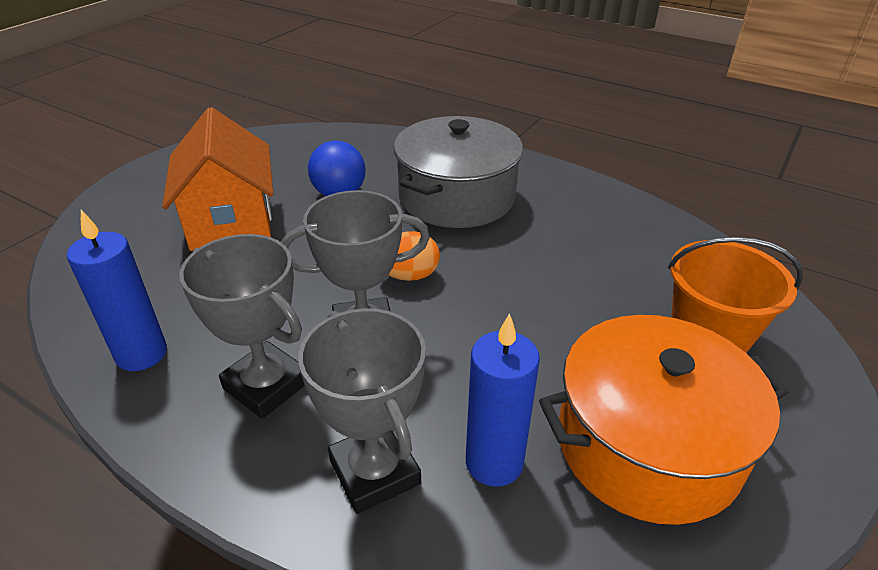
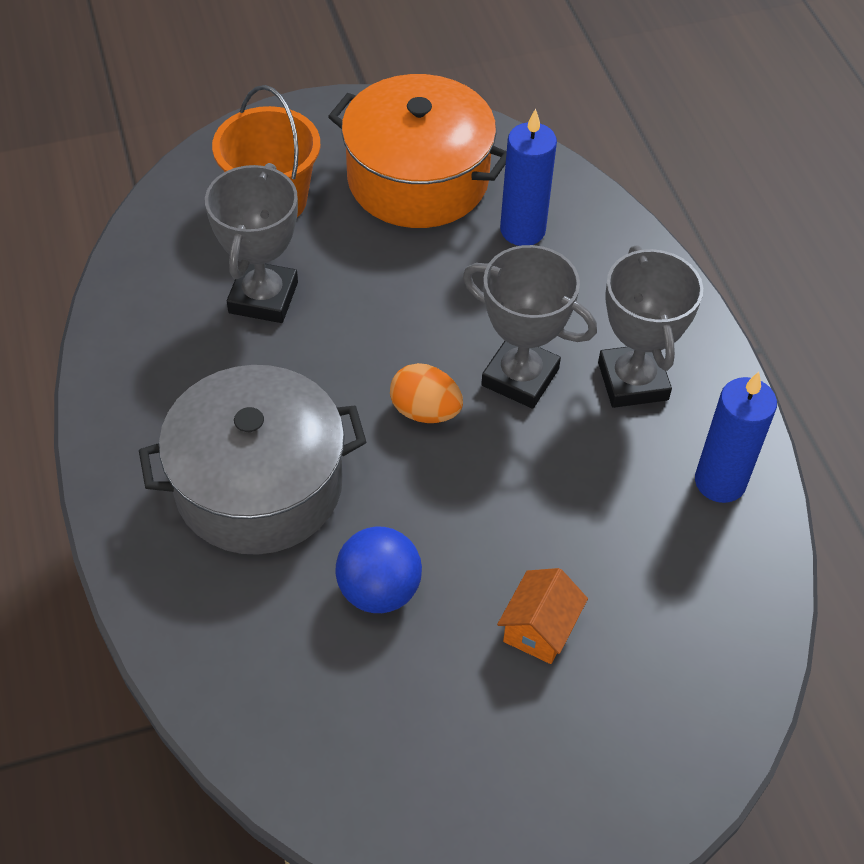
camera: 140 degrees left, 15 degrees up
orange house [162,107,273,251] -> orange house [497,568,588,664], size x0.48
grey trophy [298,308,426,514] -> grey trophy moved to [205,163,298,323]

